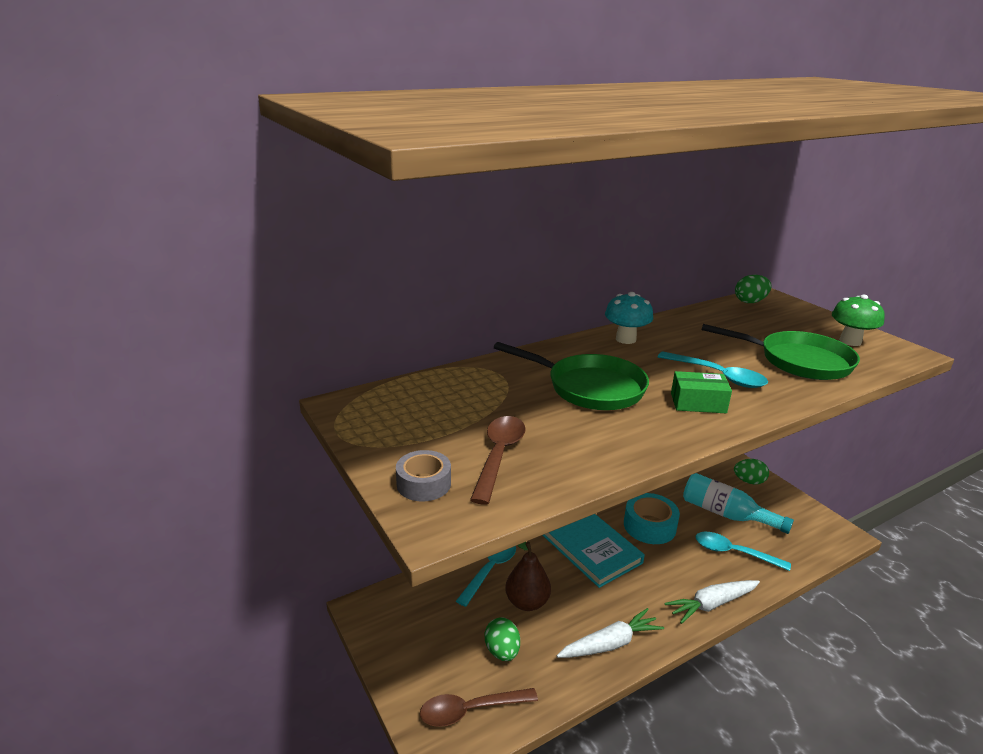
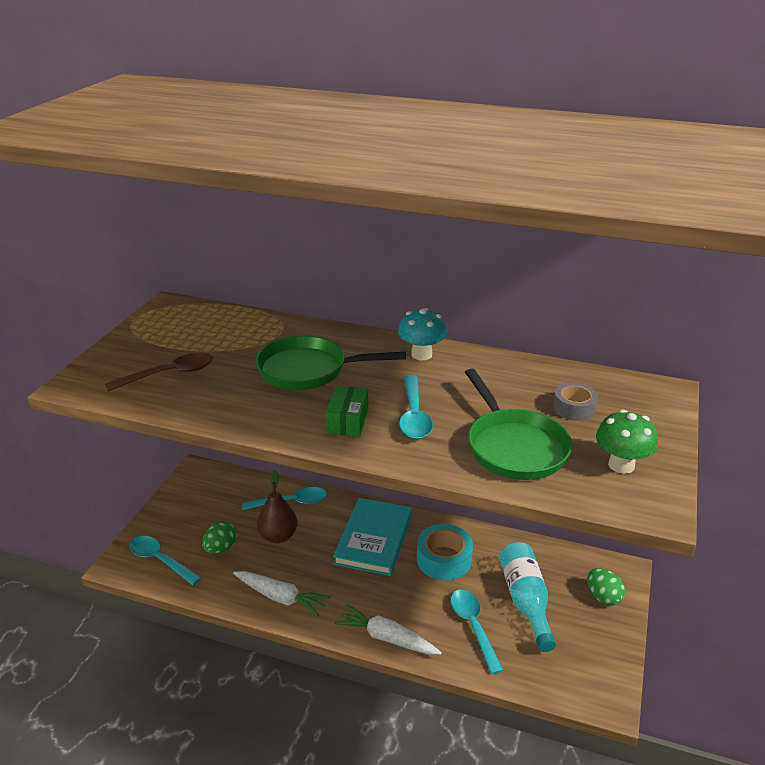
camera: 50 degrees right, 5 degrees up
grey tape [396,450,451,501] -> grey tape moved to [553,382,598,421]
brown spoon [420,688,538,727] -> turquoise spoon [129,536,201,586]
green pan [494,342,649,410] -> green pan turned 105 degrees clockwise [255,335,406,390]
green box [671,371,732,413] -> green box turned 45 degrees clockwise [326,386,368,437]
green egg [735,275,772,303] -> none

